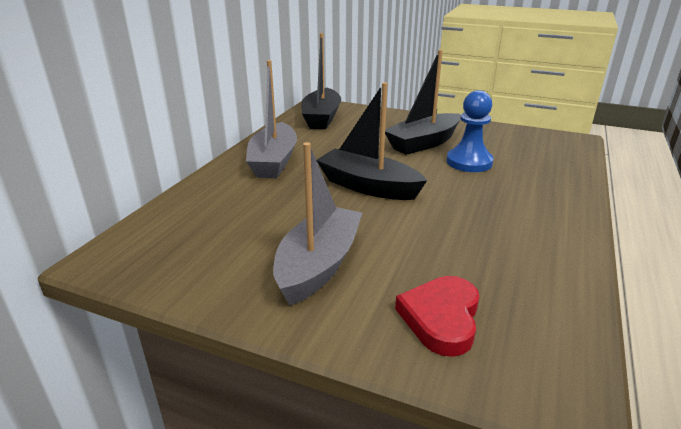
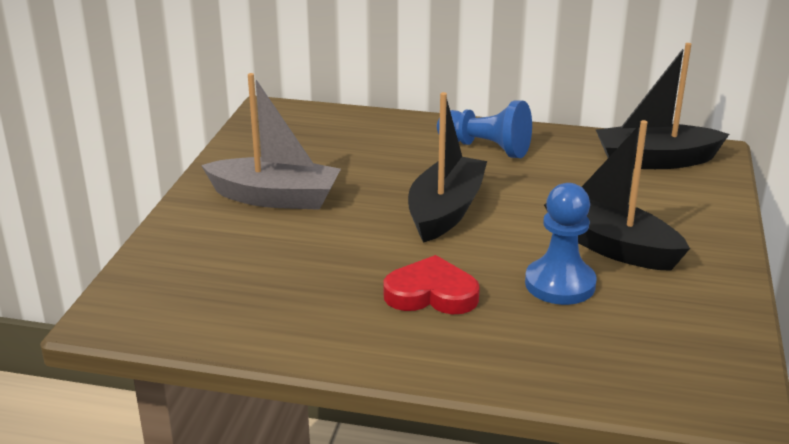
camera: 80 degrees right, 0 degrees up
grey boat [246,60,297,178] -> blue pawn [437,100,532,158]
red heart [395,276,480,357] -> red heart moved to [383,255,480,315]

